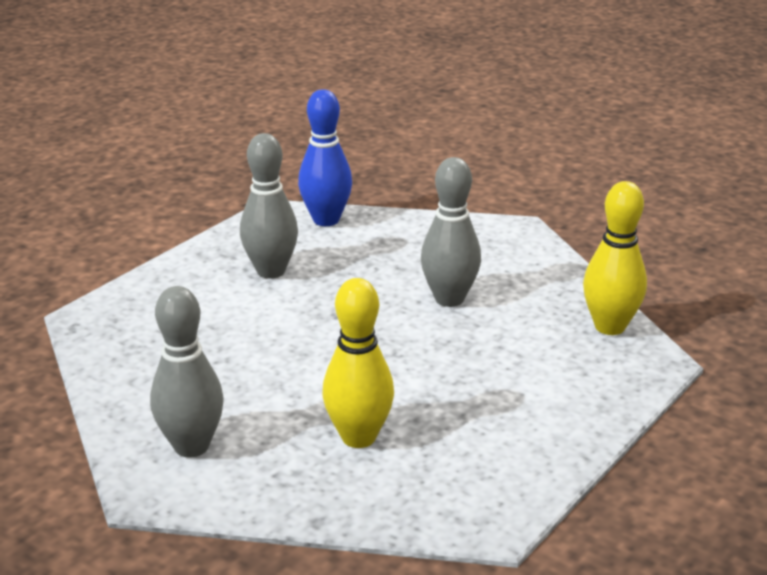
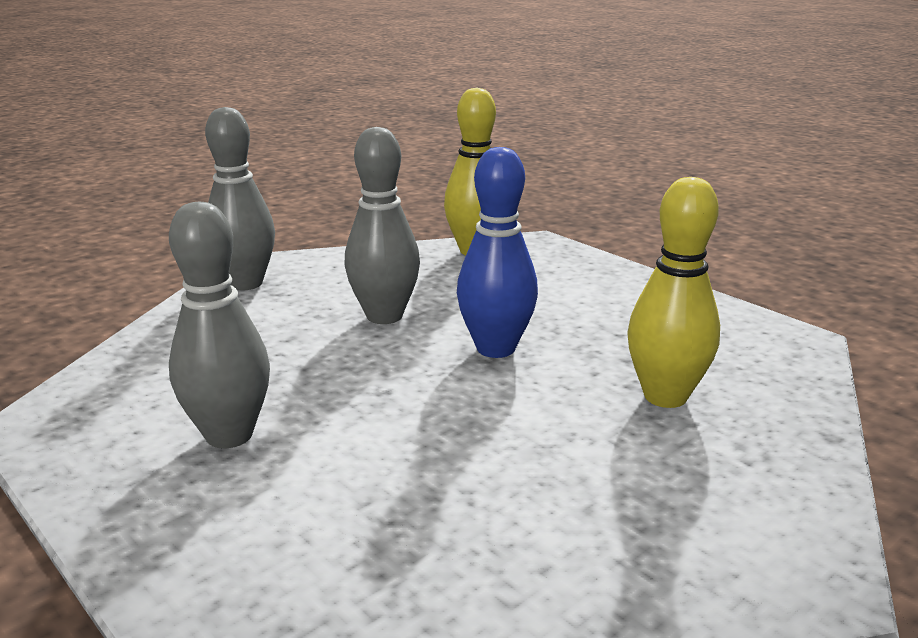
camera: 80 degrees left, 5 degrees down
grey bowling pin [150,286,224,458] -> grey bowling pin moved to [205,107,275,290]
blue bowling pin [298,89,352,226] -> blue bowling pin moved to [457,147,538,358]

